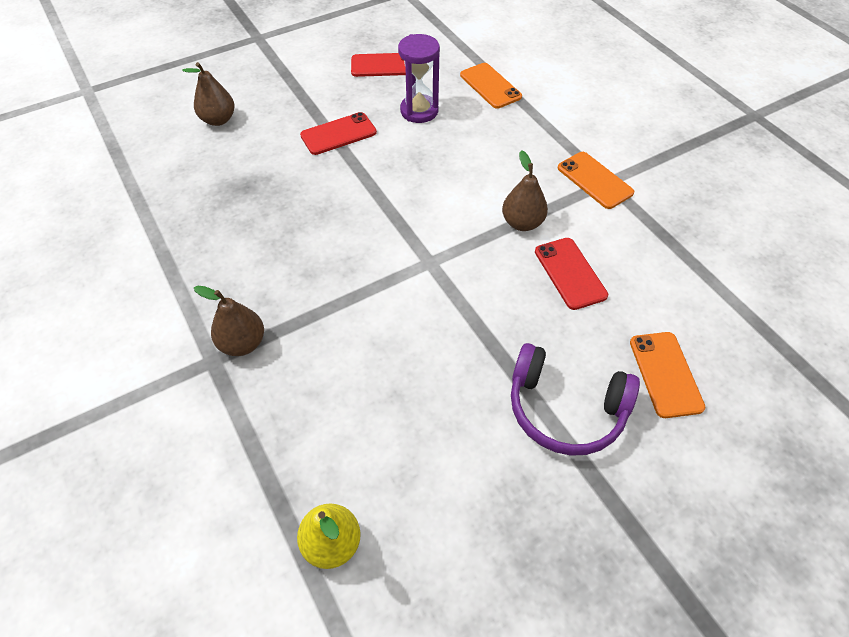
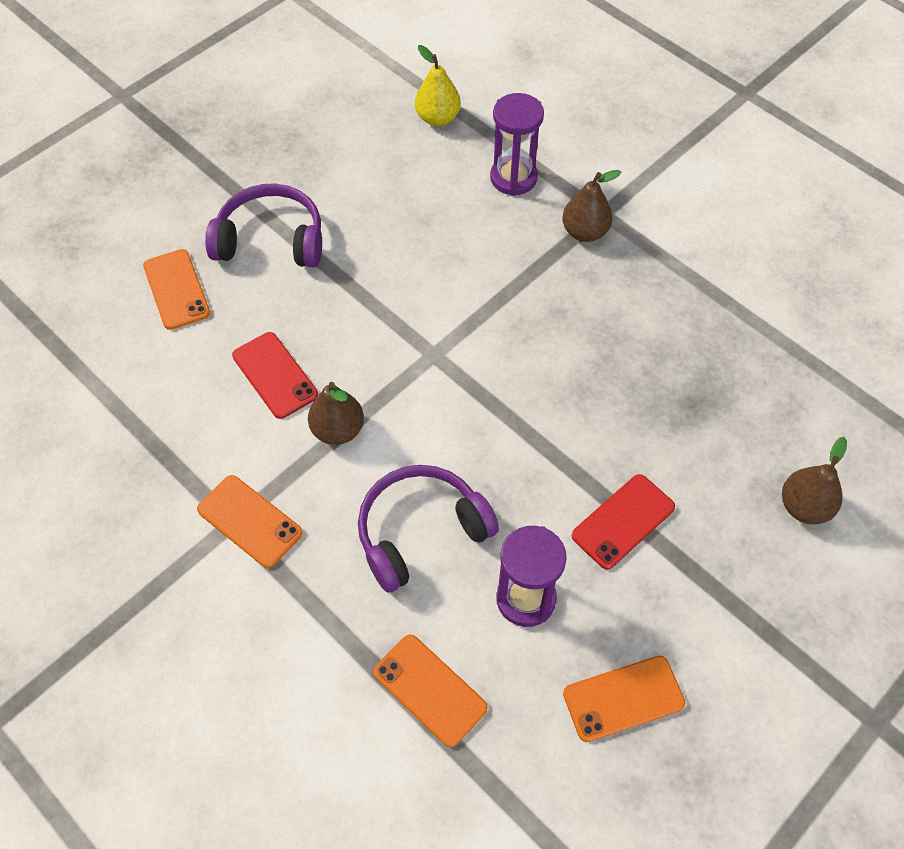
camera: 165 degrees right, 5 degrees up
red phone [351,53,406,77] -> orange phone [563,656,686,742]
none -> purple headphones [358,465,499,593]
none -> purple hourglass [490,93,544,196]

